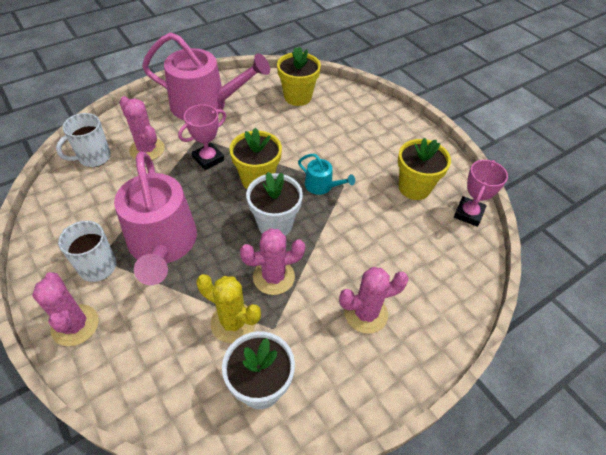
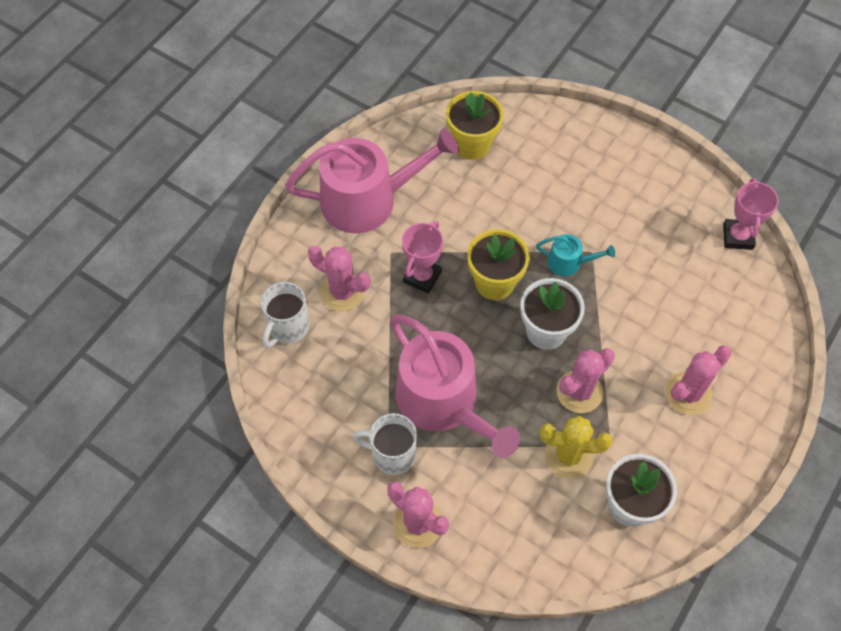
camera: 20 degrees left, 10 degrees up
yellow flower pot [398,138,451,200] -> none

